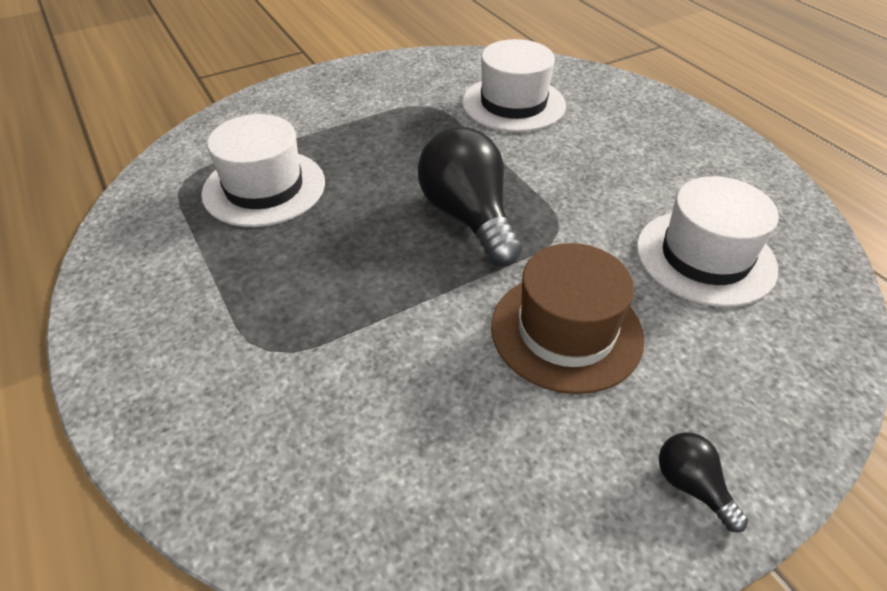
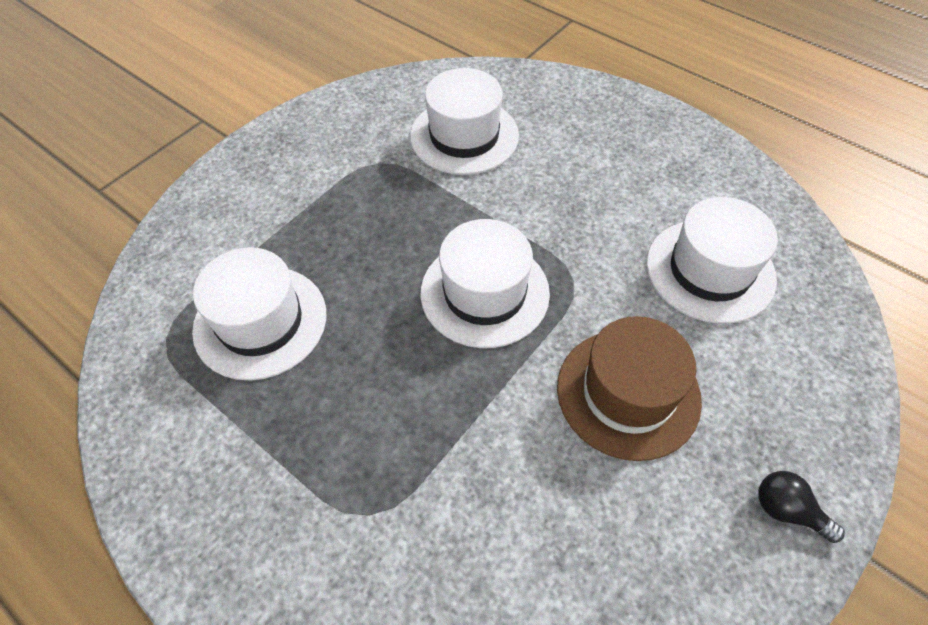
camera: 20 degrees left, 10 degrees up
black light bulb [418,127,522,266] -> white hat [420,219,550,348]

